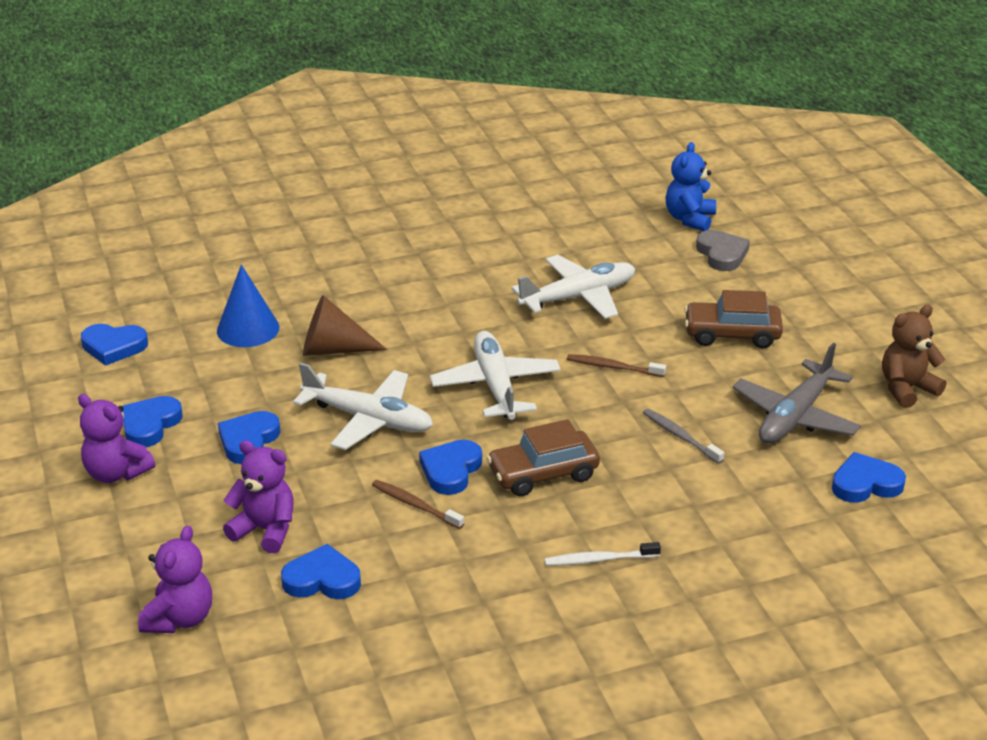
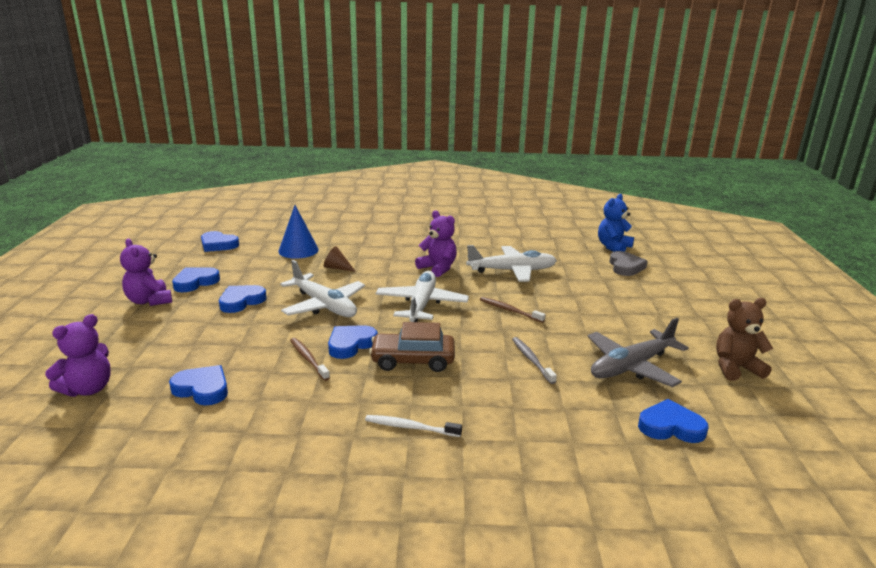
camera: 20 degrees right, 10 degrees down
purple teddy bear [223,440,294,553] -> purple teddy bear moved to [415,210,457,277]
brown cone [303,295,387,356] -> brown cone [324,246,356,272], size x0.58
brown car [684,290,783,349] -> none

